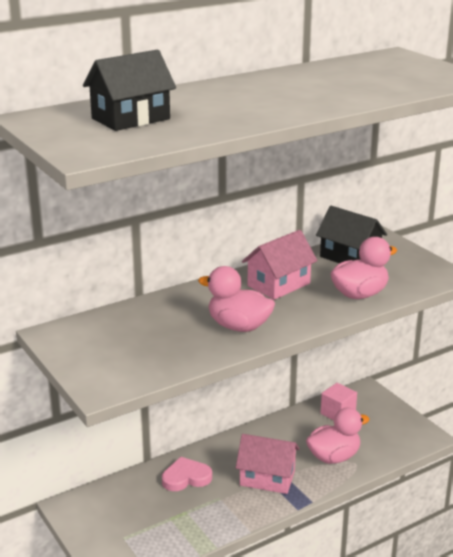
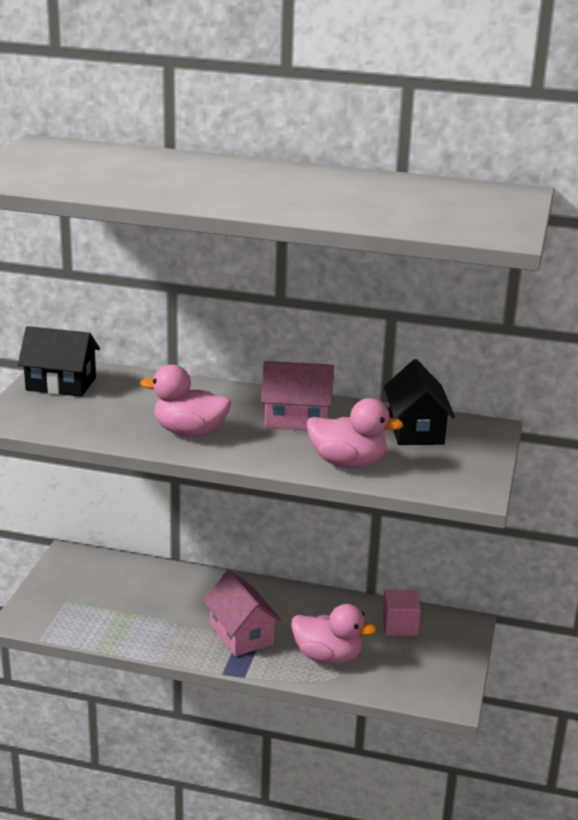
camera: 45 degrees right, 0 degrees up
black house [83,50,176,131] -> black house moved to [18,326,100,397]
pink heart [162,457,212,491] -> none
pink duck [198,266,275,332] -> pink duck turned 60 degrees counterclockwise [140,364,231,437]

